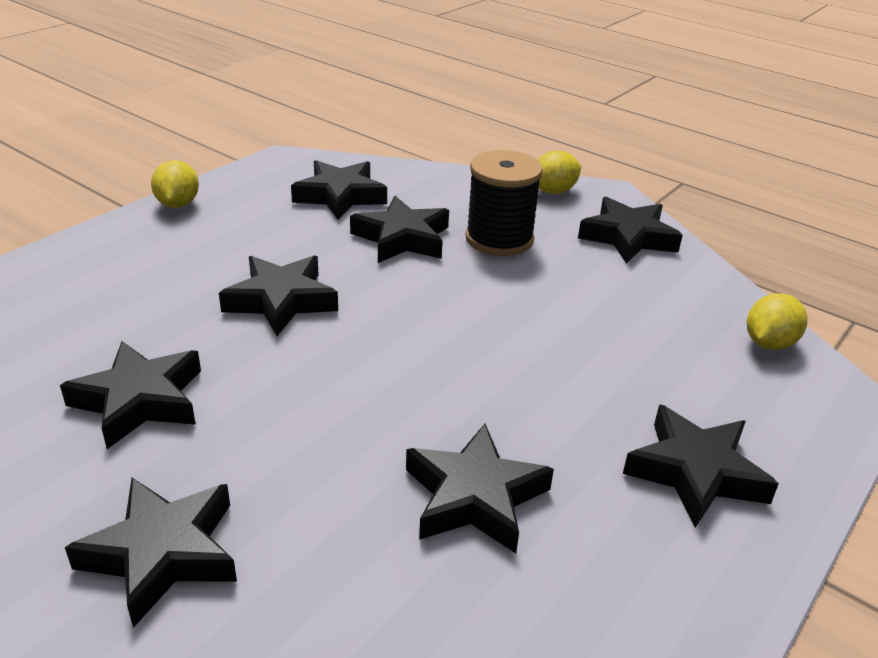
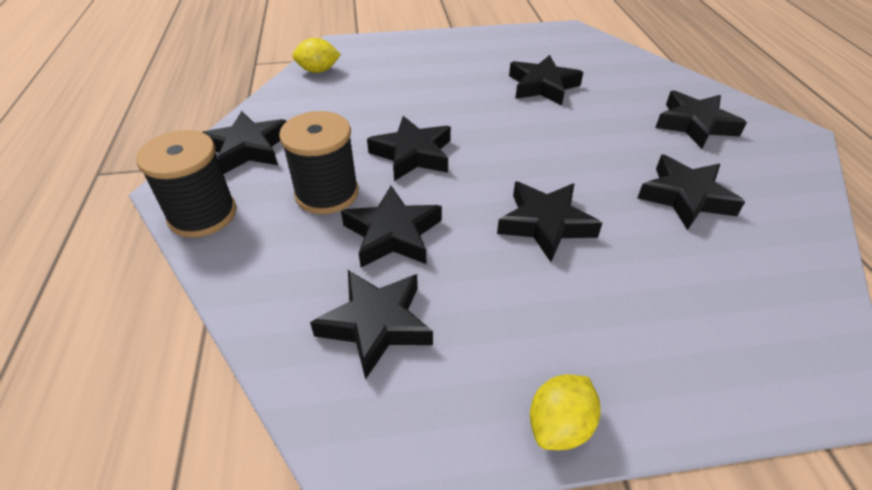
camera: 135 degrees left, 10 degrees up
yellow lemon [538,151,581,194] -> black spool [136,130,236,237]
black star [623,404,779,528] -> black star moved to [367,116,451,181]

